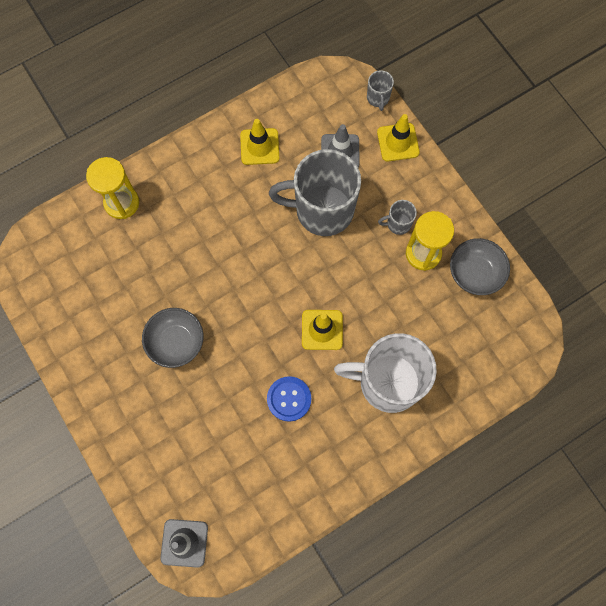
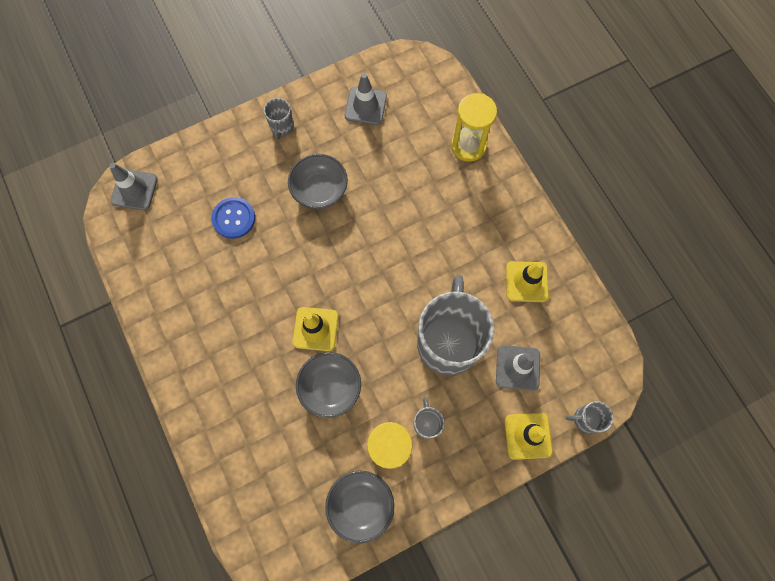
camera: 95 degrees right, 0 degrees up
blue button [267,376,311,422] -> blue button moved to [211,197,255,239]
white mug [334,333,437,413] -> none
none -> grey mug [264,98,294,140]
none -> grey bowl [296,352,361,418]
none -> grey traffic cone [345,73,387,125]

